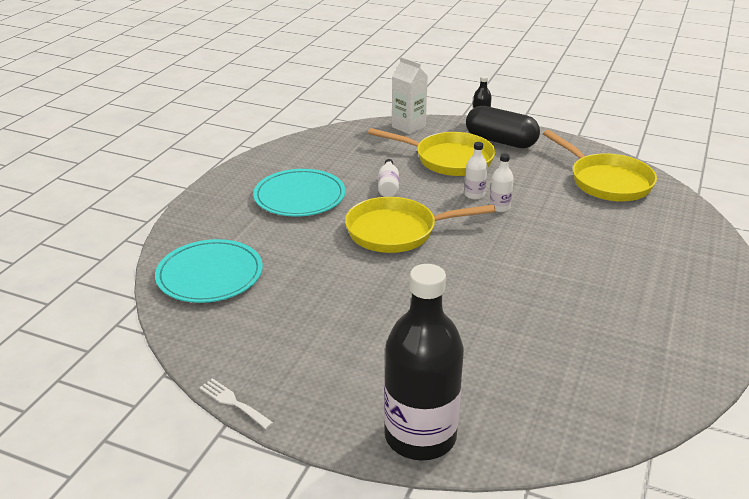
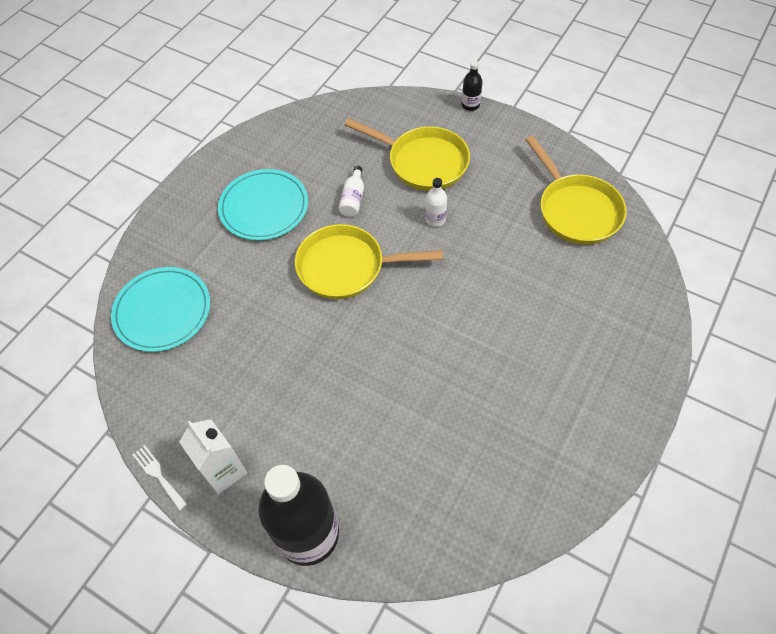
camera: 10 degrees right, 25 degrees up
white carton [392,57,428,134] -> white carton moved to [179,419,247,494]
black capsule [466,106,540,148] -> none
white bottle [490,153,514,212] -> none

